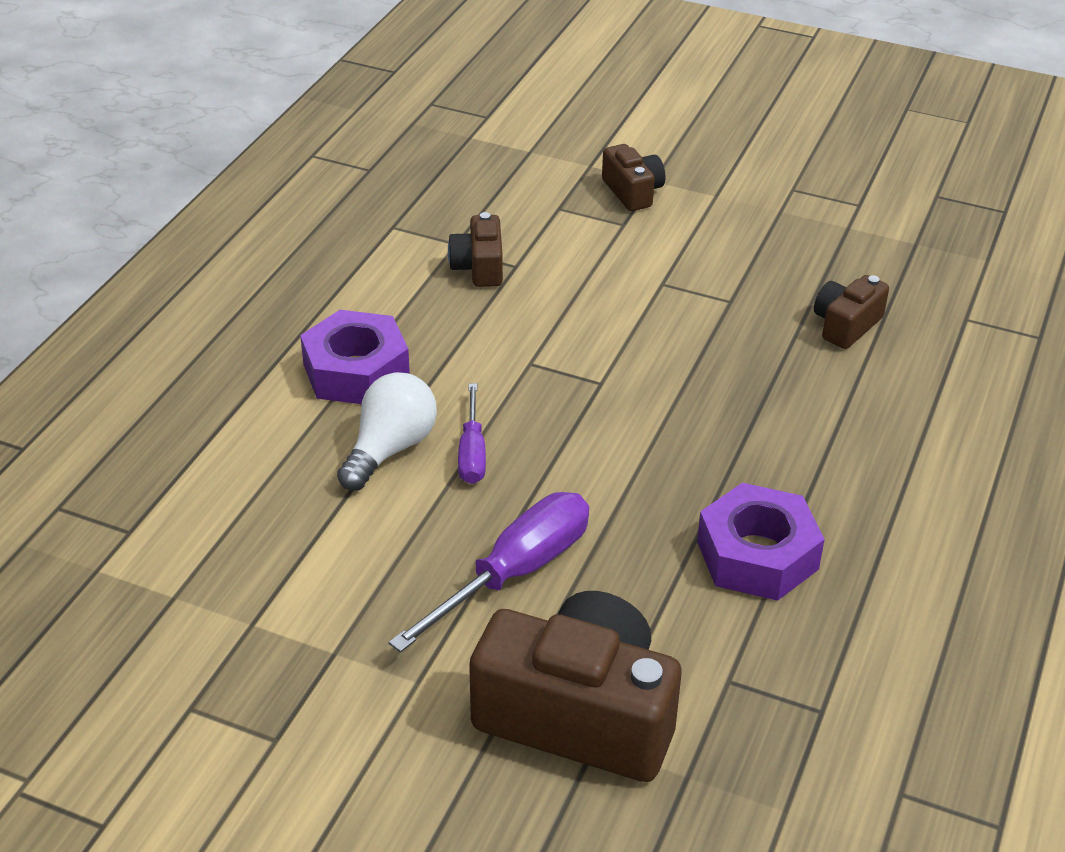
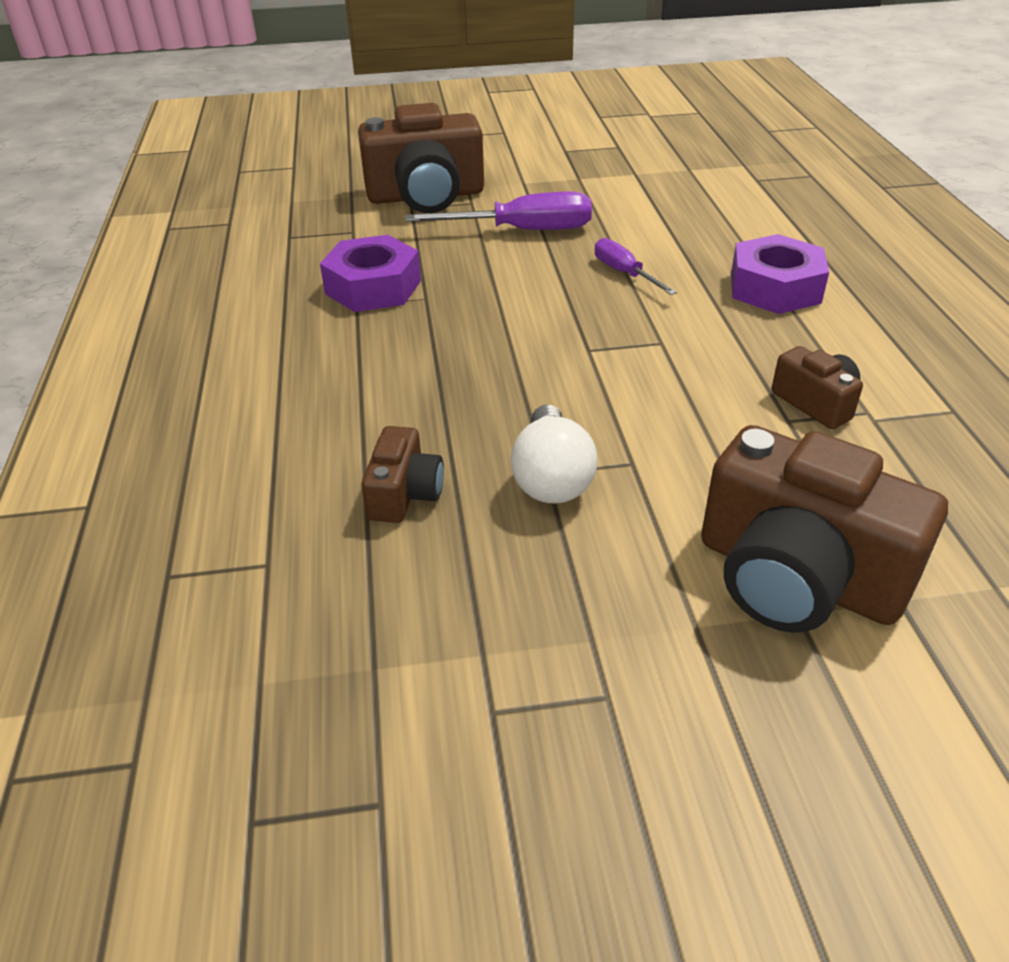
camera: 150 degrees right, 0 degrees up
white light bulb [337,372,437,490] -> white light bulb moved to [511,404,598,504]
purple screwdriver [389,492,589,653] -> purple screwdriver turned 105 degrees counterclockwise [405,192,592,230]
brown camera [602,144,665,211] -> brown camera [701,425,948,633], size x2.03

